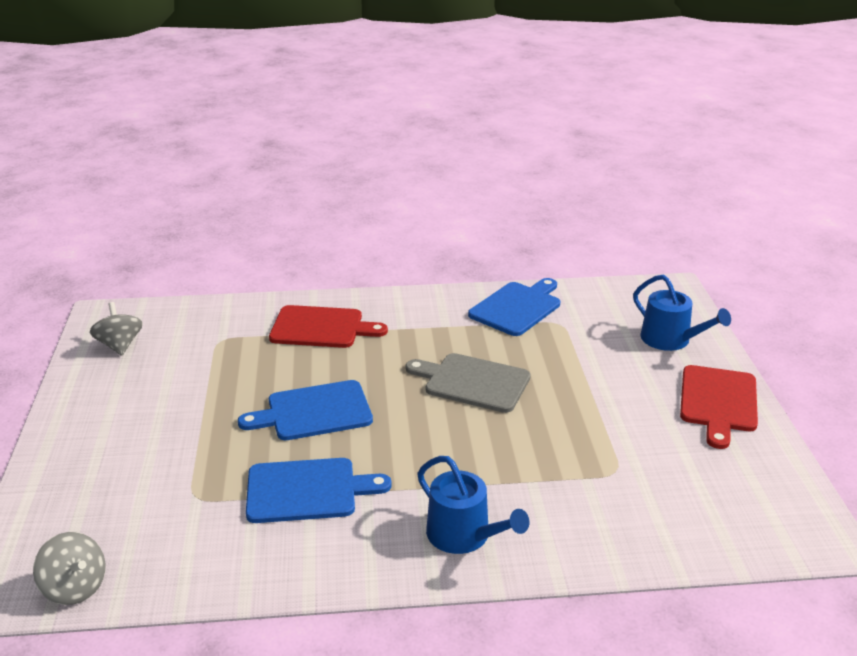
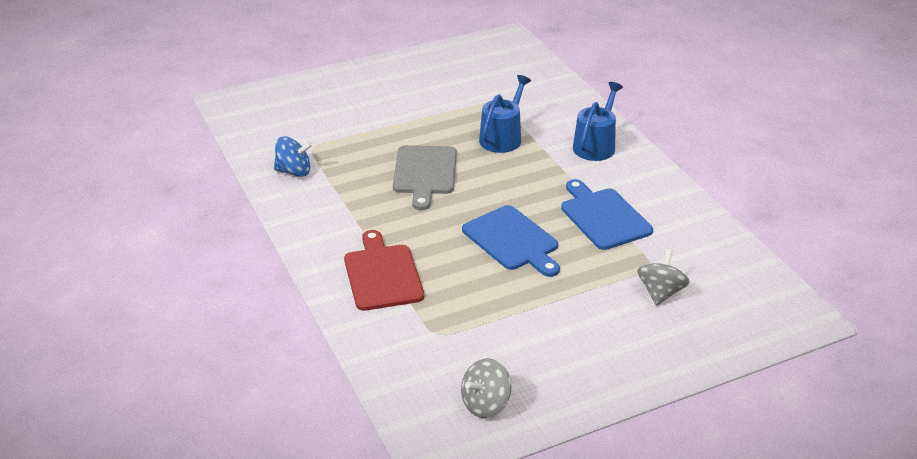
camera: 110 degrees left, 5 degrees up
grey spinning top [33,532,106,605] -> grey spinning top moved to [637,249,690,306]
blue cutting board [468,278,560,336] -> blue spinning top [274,136,313,177]
blue watering can [633,274,731,351] -> blue watering can moved to [479,75,531,153]
red cutting board [680,365,758,449] -> none

